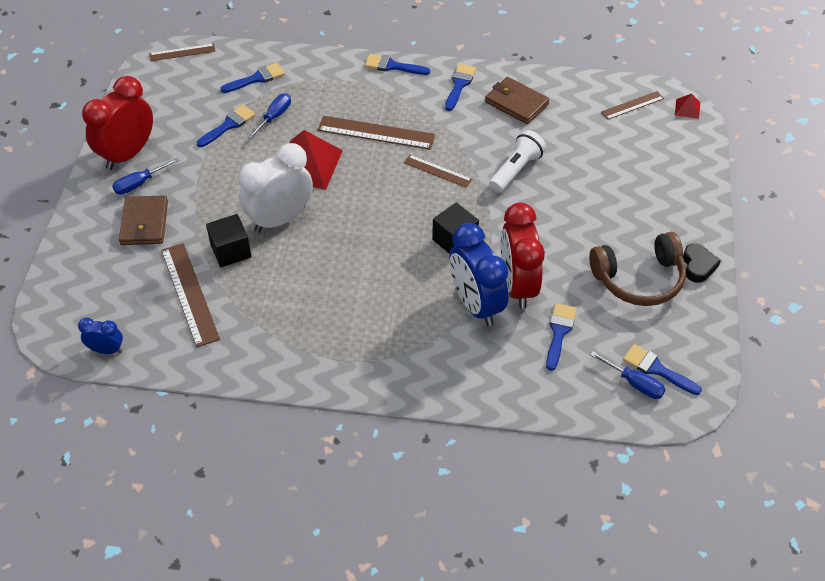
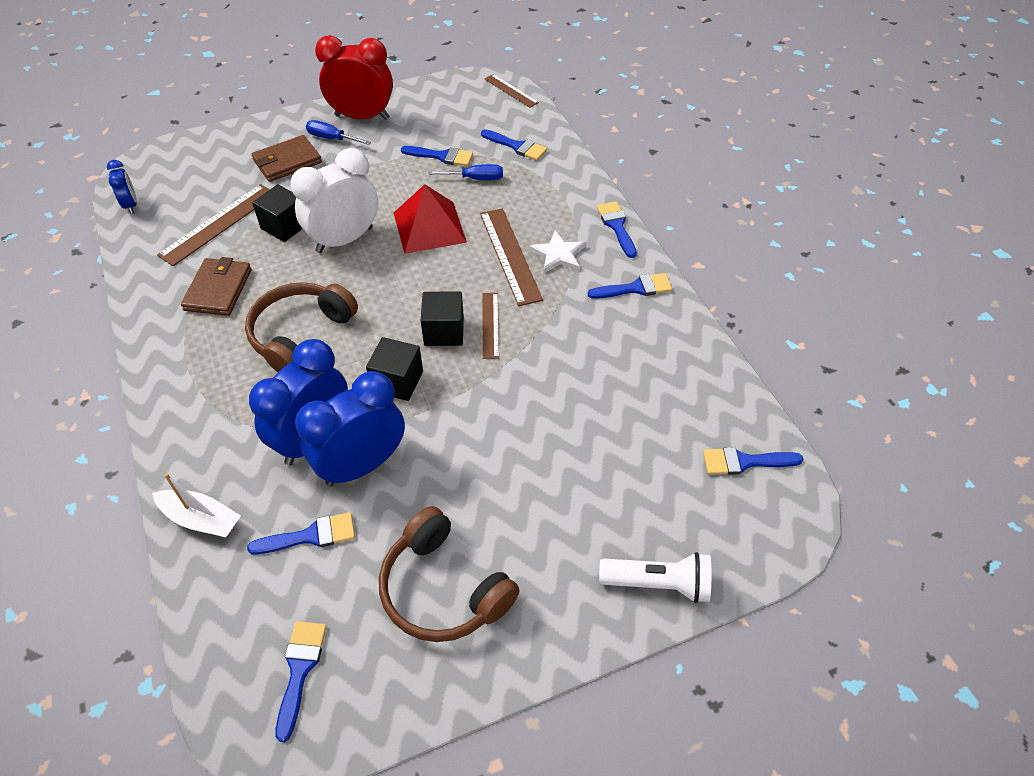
camera: 60 degrees right, 0 degrees up
white clock [239,143,313,233] -> white clock turned 60 degrees counterclockwise [291,148,378,253]
brown wallet [485,77,550,124] -> brown wallet moved to [181,257,252,316]
white flashlight [489,130,546,193] -> white flashlight moved to [599,552,711,603]
red clock [501,203,545,309] -> blue clock [295,371,405,486]
blue screwdriver [590,351,666,399] -> none
brown ruler [601,91,664,120] -> blue brush [703,447,804,475]
red pyramid [675,94,700,119] -> none
black heart [683,243,721,283] -> none
none -> white boat [152,473,241,538]
none -> brown headphones [245,282,358,372]
none -> black cube [421,291,464,346]
none -> white star [529,230,586,273]

